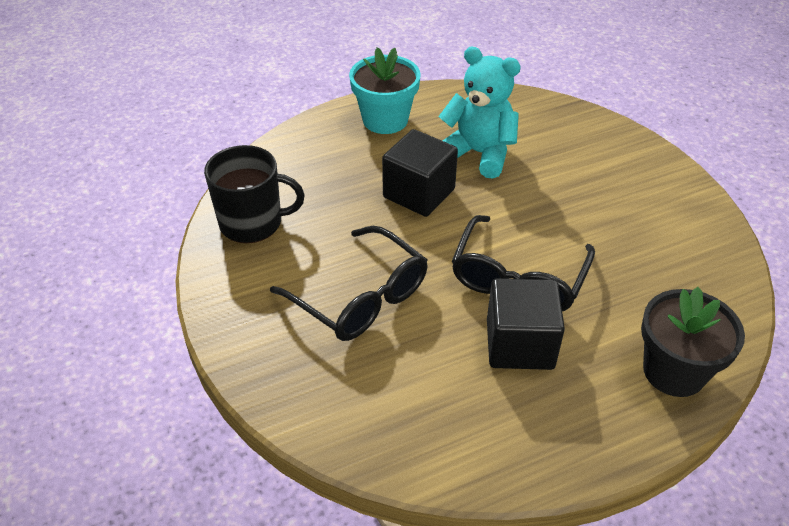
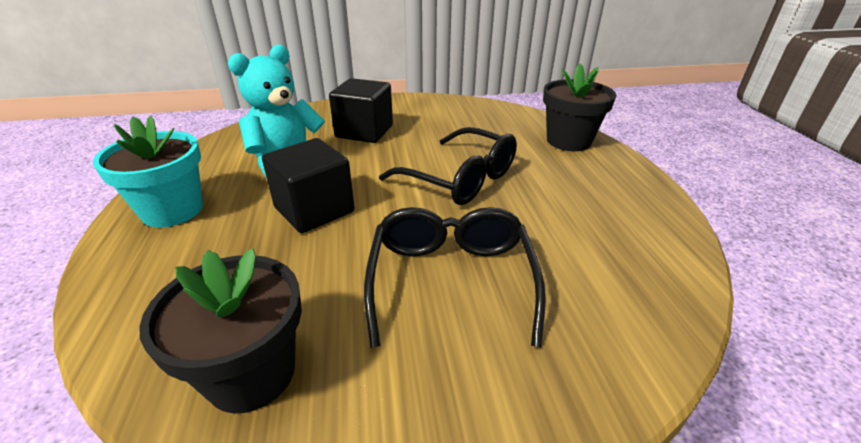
camera: 75 degrees left, 10 degrees down
black mug [204,145,305,243] -> black flower pot [139,248,302,414]
black glasses [270,226,427,341] -> black glasses turned 60 degrees counterclockwise [364,207,546,348]
black cube [487,278,565,370] -> black cube moved to [329,78,393,143]

